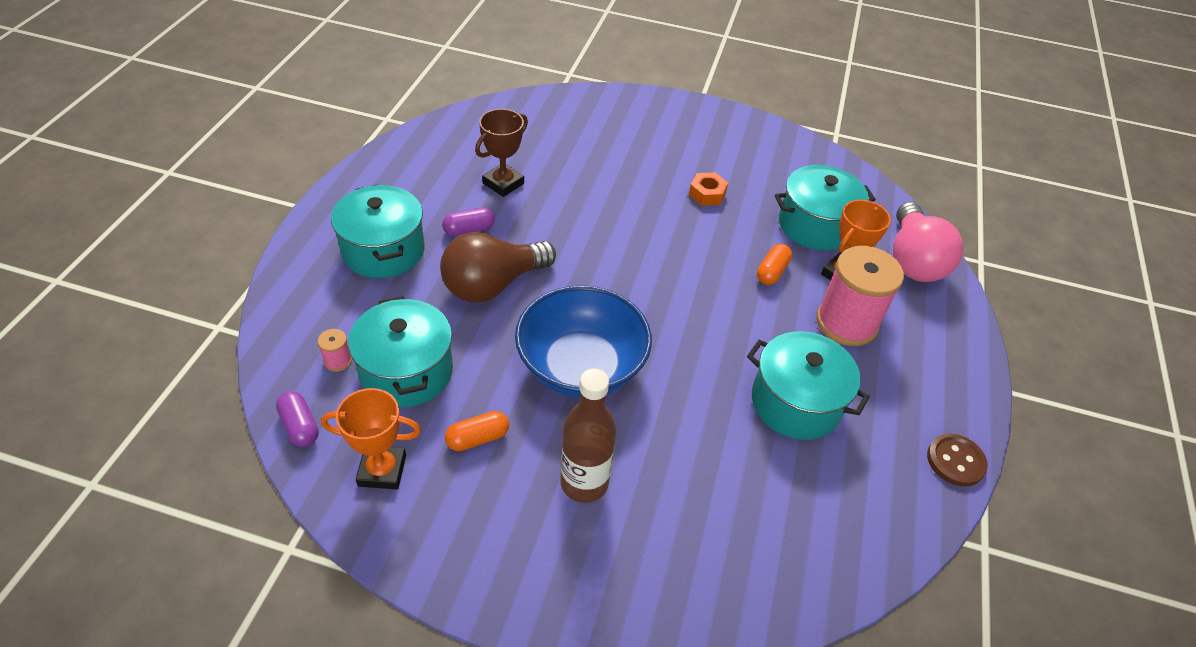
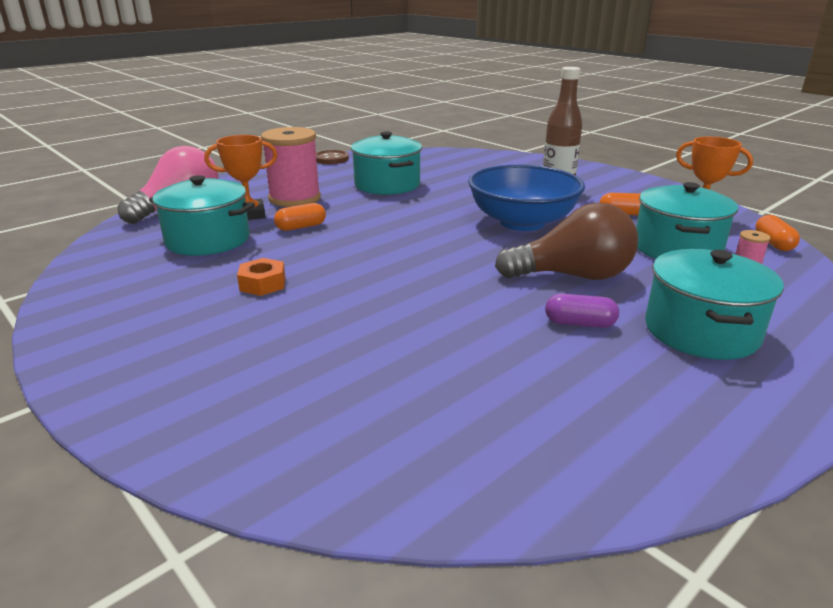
camera: 145 degrees left, 20 degrees down
purple capsule [276,391,319,447] -> orange capsule [755,215,800,251]
brown trophy [475,109,528,197] -> none

